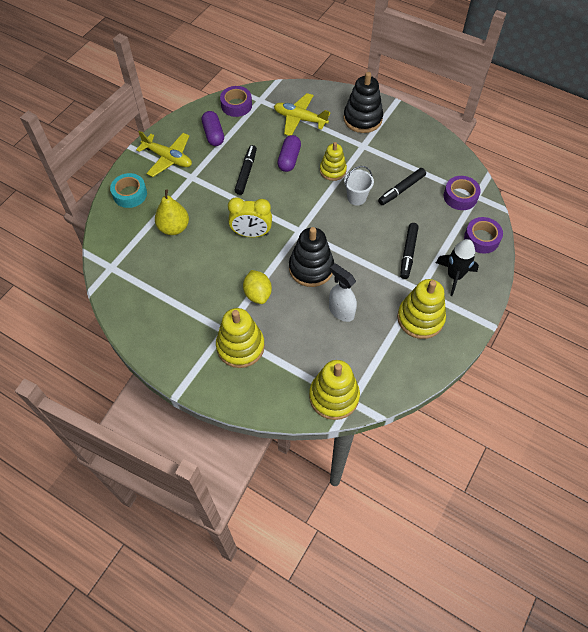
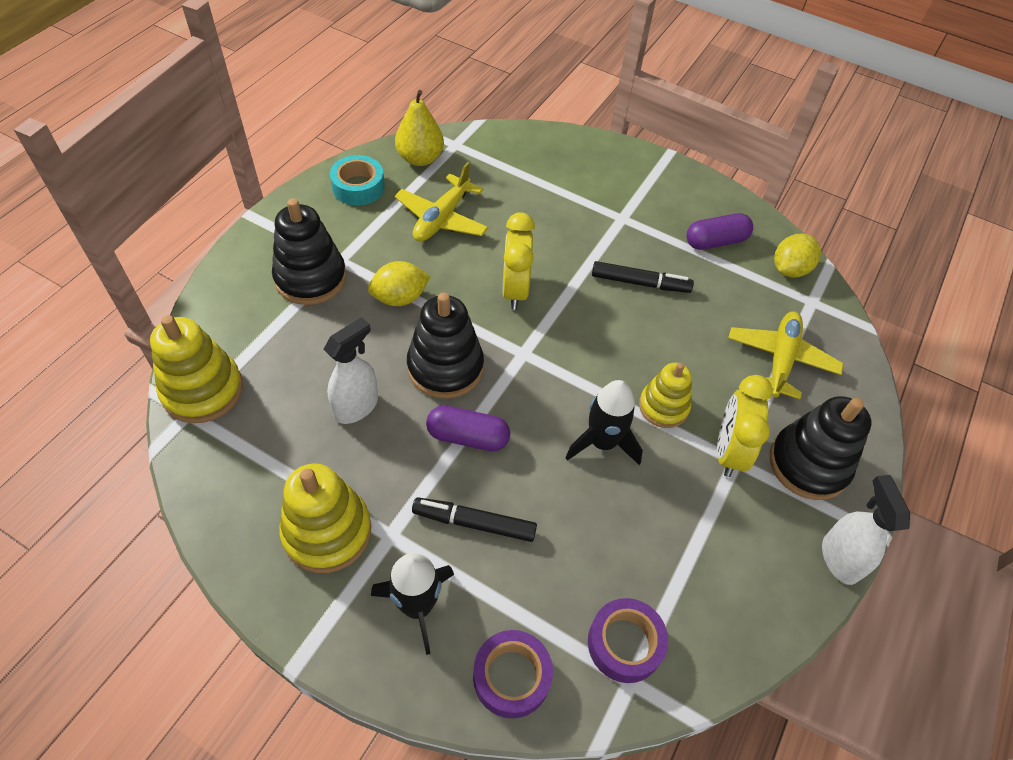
camera: 85 degrees right, 5 degrees down
turquoise tape [110,173,147,208] -> turquoise tape moved to [330,155,385,206]
yellow plane [136,131,192,177] -> yellow plane moved to [395,162,488,242]
yellow pear [155,189,189,235] -> yellow pear moved to [395,90,444,166]
yellow stacking toy [216,308,265,368] -> black stacking toy [272,198,346,305]
purple tape [220,86,252,117] -> yellow lemon [774,234,821,277]
purple capsule [277,135,301,172] -> purple capsule moved to [426,405,510,451]
white bucket [344,166,374,206] -> black rocket [565,380,643,465]
black marker [378,168,426,205] -> none
none -> yellow clock [717,375,773,477]
none -> white spray bottle [822,475,910,585]

